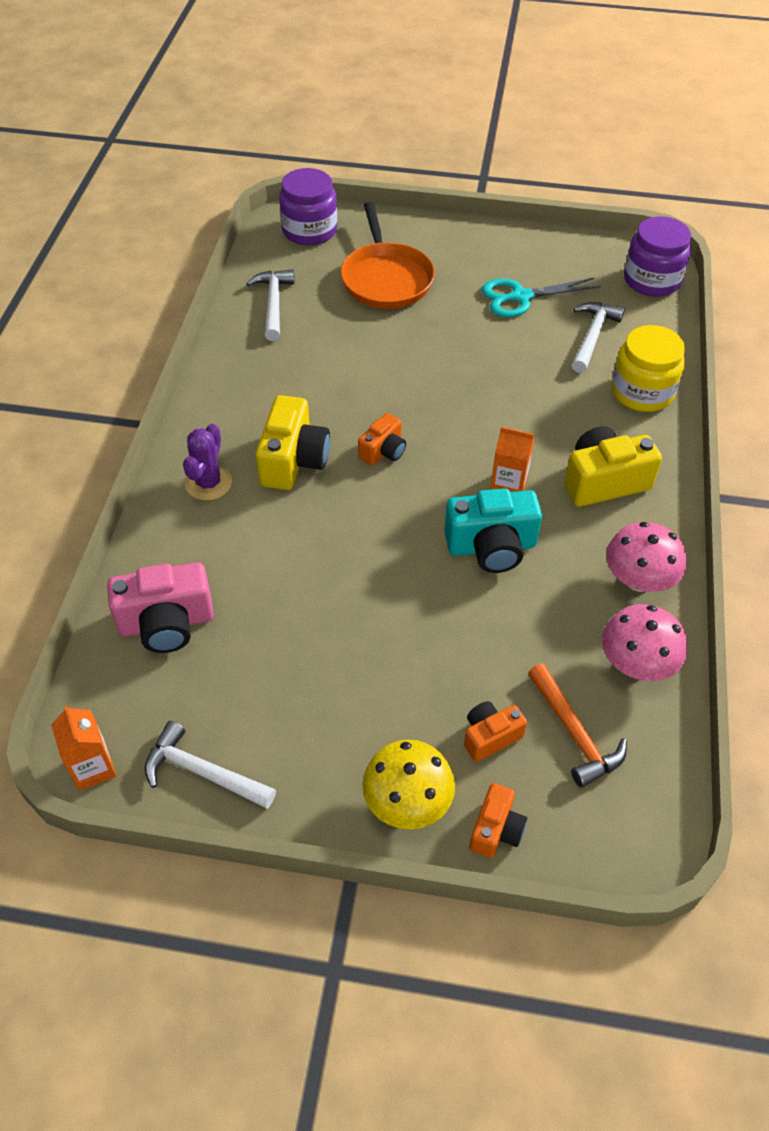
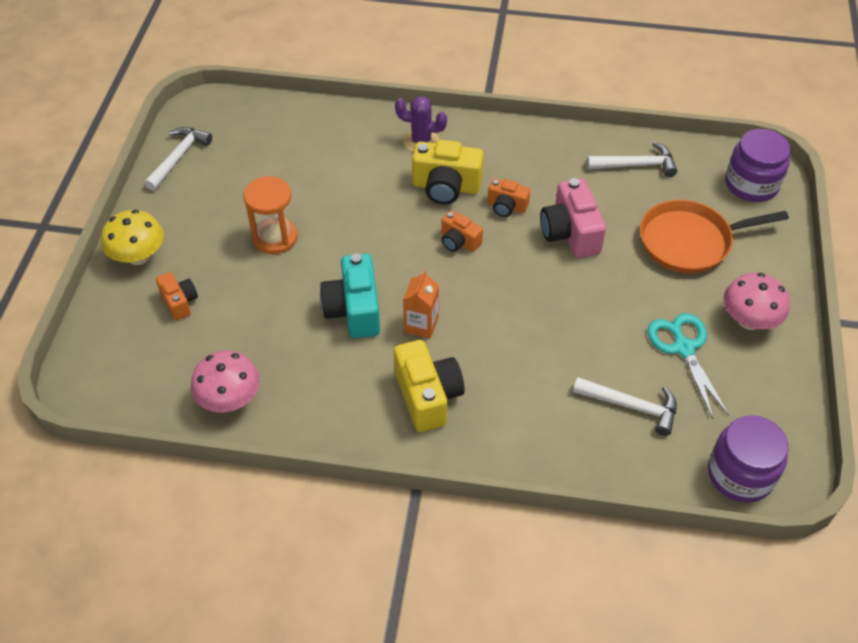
camera: 90 degrees right, 0 degrees up
orange carton [51,705,116,791] -> none
pink camera [107,562,214,653] -> pink camera moved to [540,178,606,258]
orange camera [470,783,527,858] -> orange camera moved to [487,178,530,217]
orange hammer [528,663,627,788] -> none
pink mushroom [606,522,686,592] -> pink mushroom moved to [723,273,790,330]
yellow jar [611,325,685,412] -> none
none -> orange hourglass [243,176,297,254]

